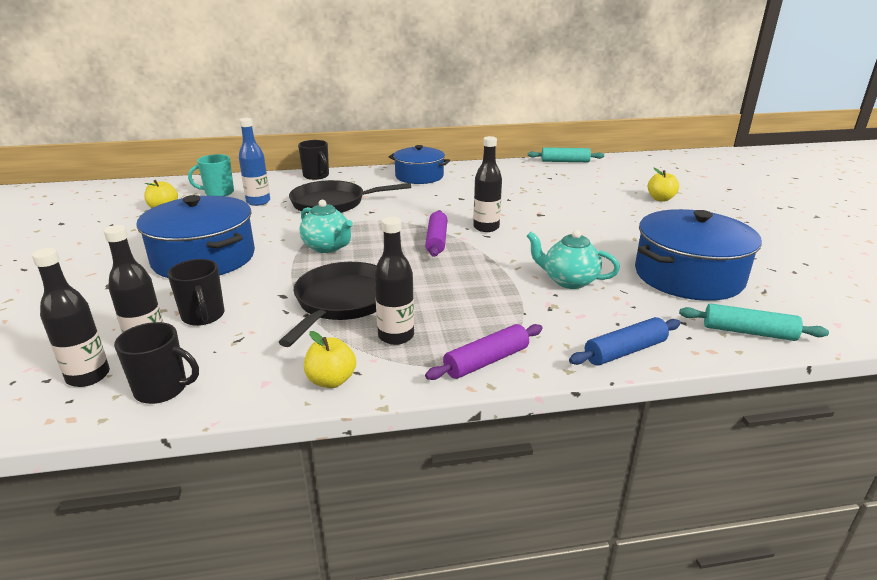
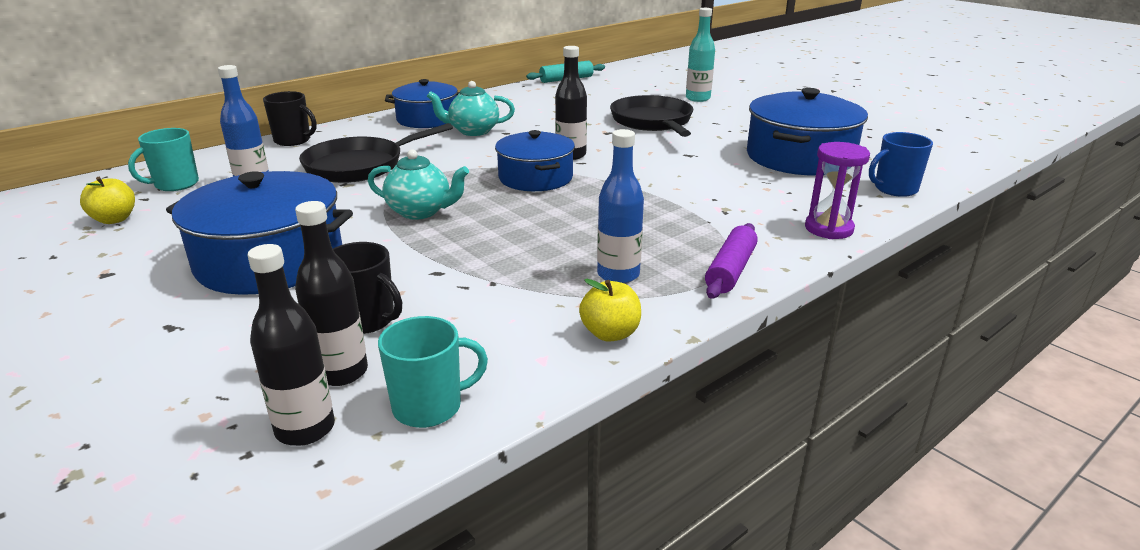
camera: 30 degrees left, 0 degrees up
black mug [114,322,199,404] -> turquoise mug [378,316,488,428]
black pan [278,262,377,347] -> black pan moved to [610,95,693,137]
black bottle [374,217,414,345] -> blue bottle [597,129,644,283]
purple rolling pin [425,210,447,257] -> blue pot [495,130,575,191]
turquoise teapot [527,230,620,289] -> turquoise teapot moved to [427,81,515,136]
blue rolling pin [569,317,680,366] -> purple hourglass [805,142,870,239]
yellow apple [648,168,679,202] -> turquoise bottle [686,8,715,102]
turquoise rolling pin [679,303,829,341] -> blue mug [869,132,933,197]

